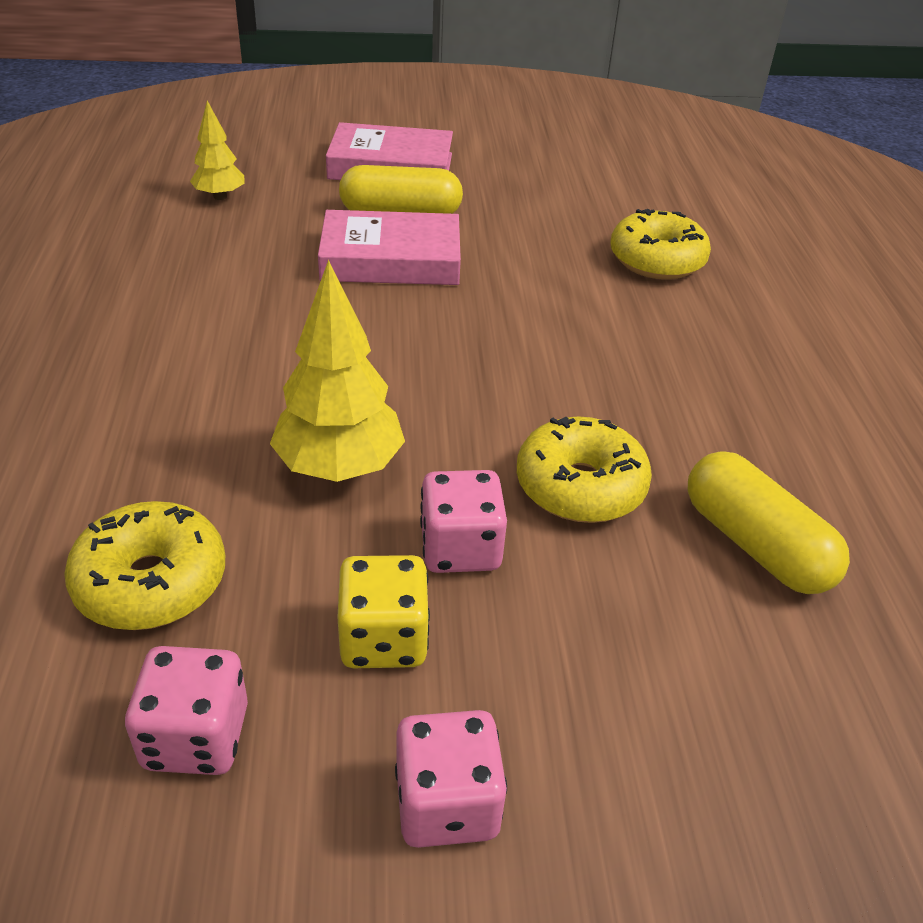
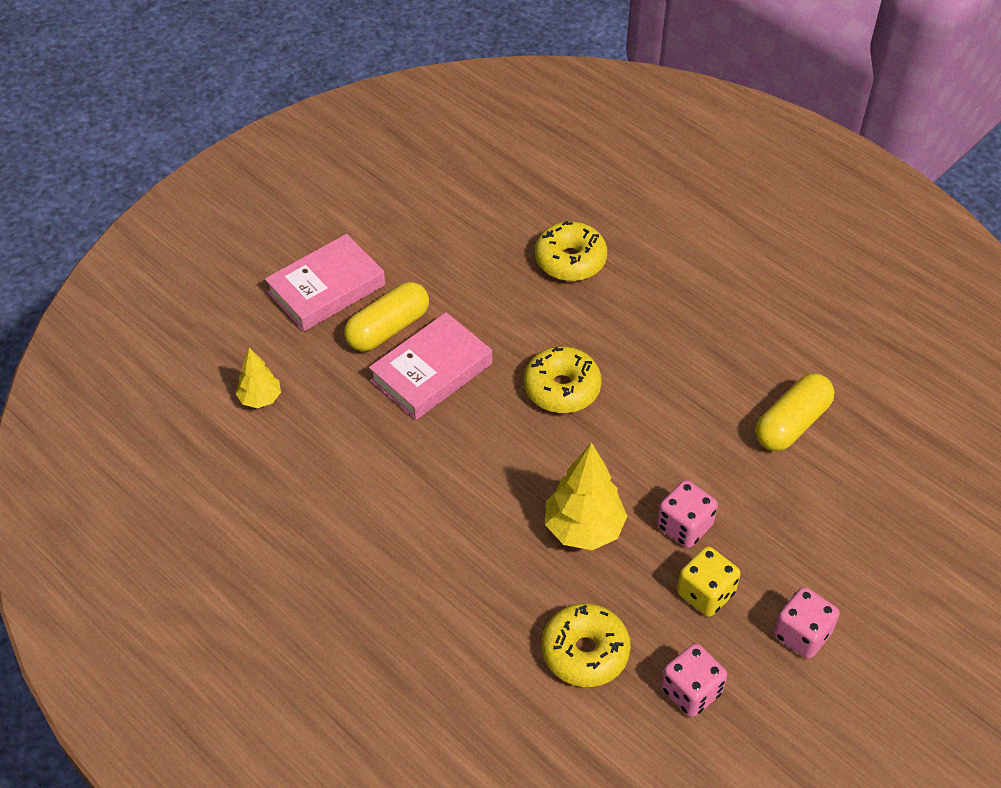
camera: 40 degrees left, 10 degrees up
yellow donut [517,416,652,523] -> yellow donut moved to [524,346,602,413]
yellow capsule [688,451,850,594] -> yellow capsule turned 60 degrees counterclockwise [755,373,834,451]

